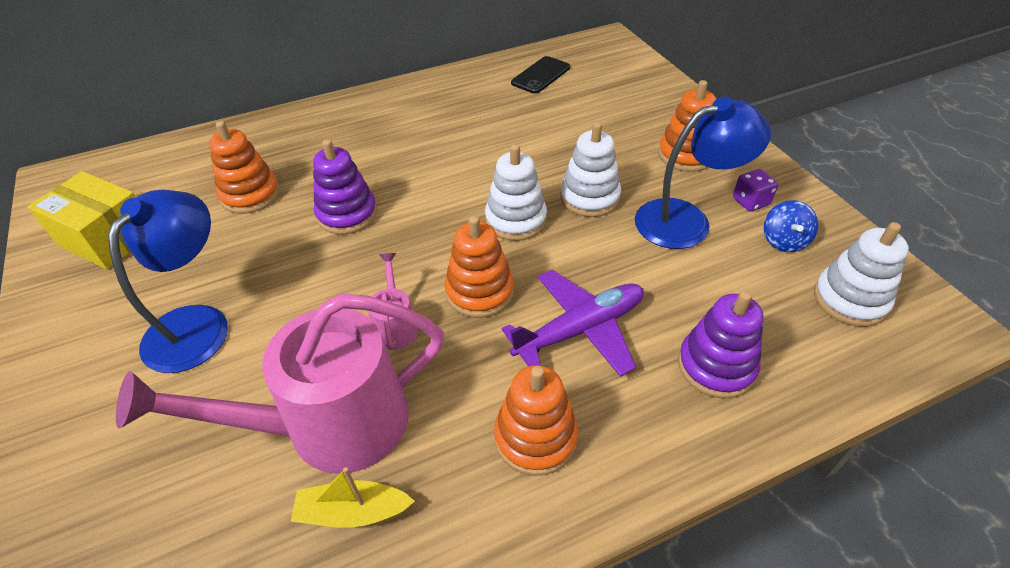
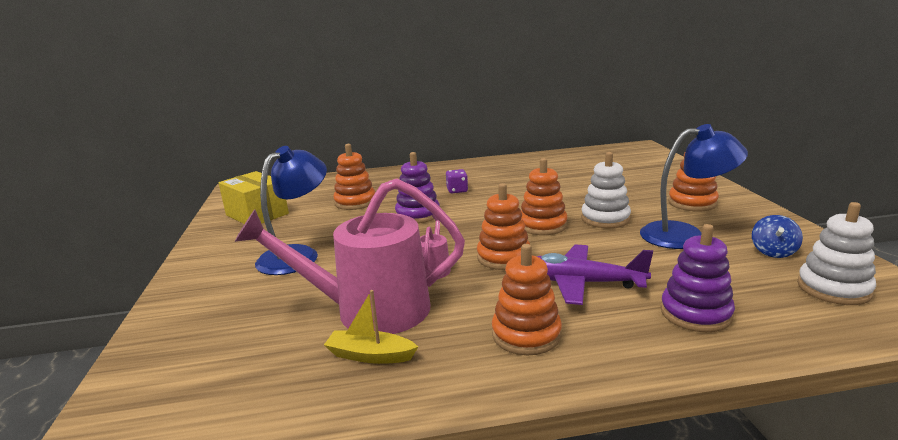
camera: 15 degrees right, 25 degrees down
white stacking toy [485,144,547,241] -> orange stacking toy [521,158,568,235]
purple plane [502,270,644,377] -> purple plane turned 150 degrees counterclockwise [537,244,653,305]
black phone [511,56,570,94] -> none
purple dice [733,169,778,211] -> purple dice moved to [446,169,468,193]

